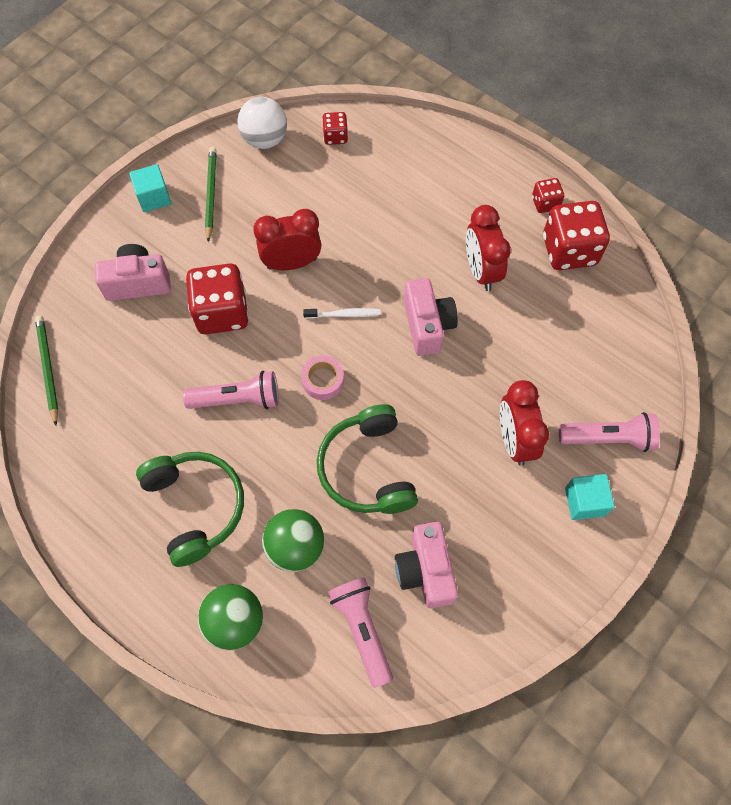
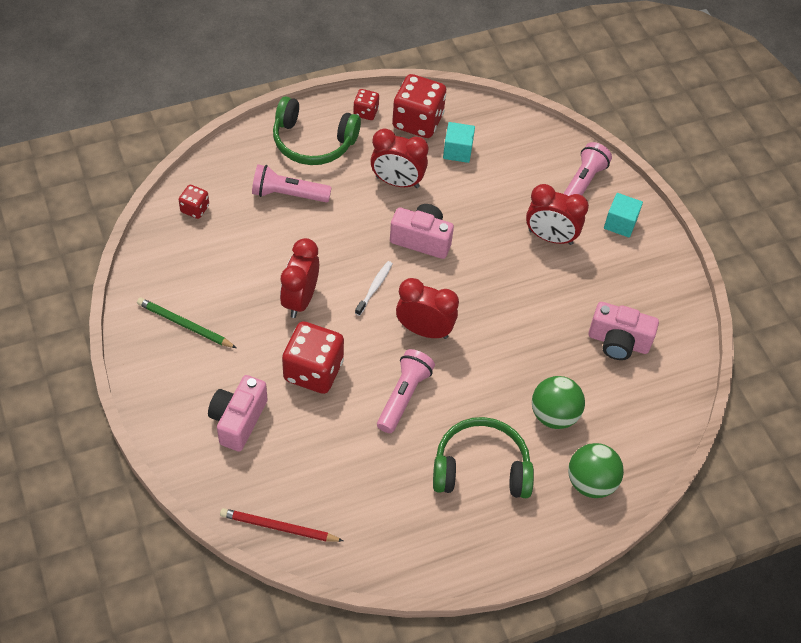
camera: 65 degrees left, 10 degrees down
green pencil [35,316,58,425] -> red pencil [220,508,343,542]
turquoise cube [129,164,171,212] -> turquoise cube moved to [443,122,475,163]
white ball [237,97,287,149] -> none
pink tape [301,355,344,400] -> red clock [396,278,459,339]
green headphones [317,404,418,514] -> green headphones moved to [273,96,361,165]
pink flashlight [328,577,393,688] -> pink flashlight moved to [252,164,332,202]

